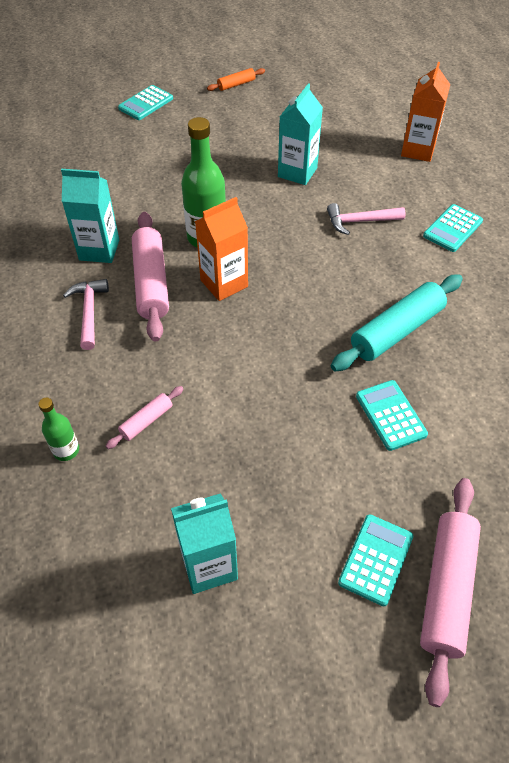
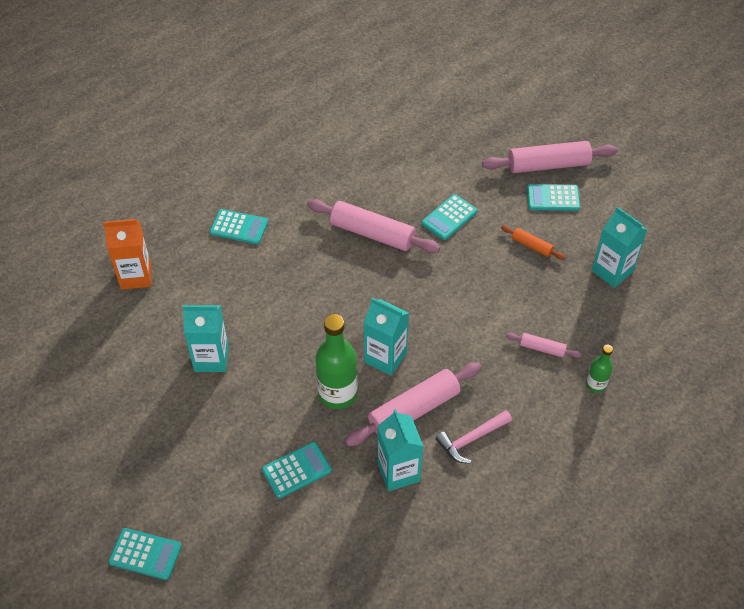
camera: 115 degrees left, 0 degrees up
orange carton [195,197,248,301] -> turquoise carton [363,297,409,376]
orange rolling pin [207,68,265,91] -> orange rolling pin moved to [501,225,565,259]
pink hammer [327,203,406,235] -> none
turquoise rolling pin [331,274,463,371] -> pink rolling pin [307,199,440,253]
none -> turquoise calculator [262,442,332,498]

